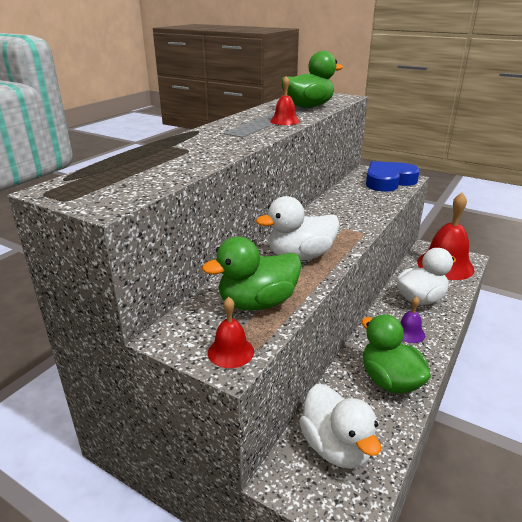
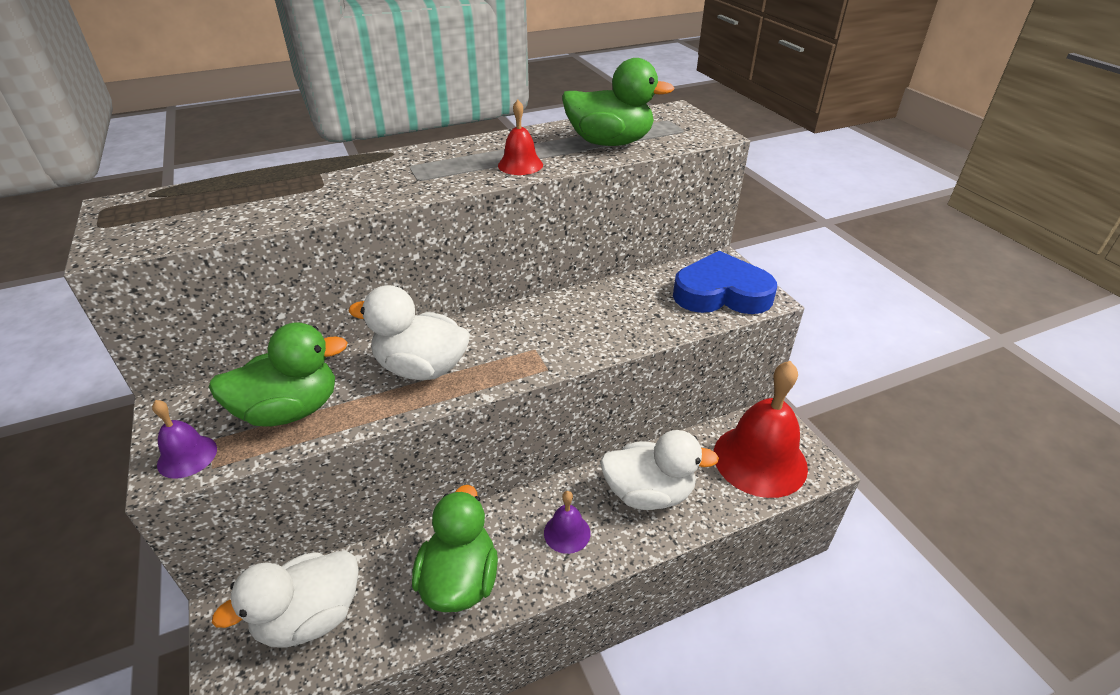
camera: 35 degrees right, 10 degrees up
green duck [202,237,302,310] -> green duck turned 150 degrees clockwise [209,322,348,427]
red bell [208,297,254,368] -> purple bell [152,400,217,479]
white duck [299,384,381,469] -> white duck turned 45 degrees clockwise [212,551,359,648]

